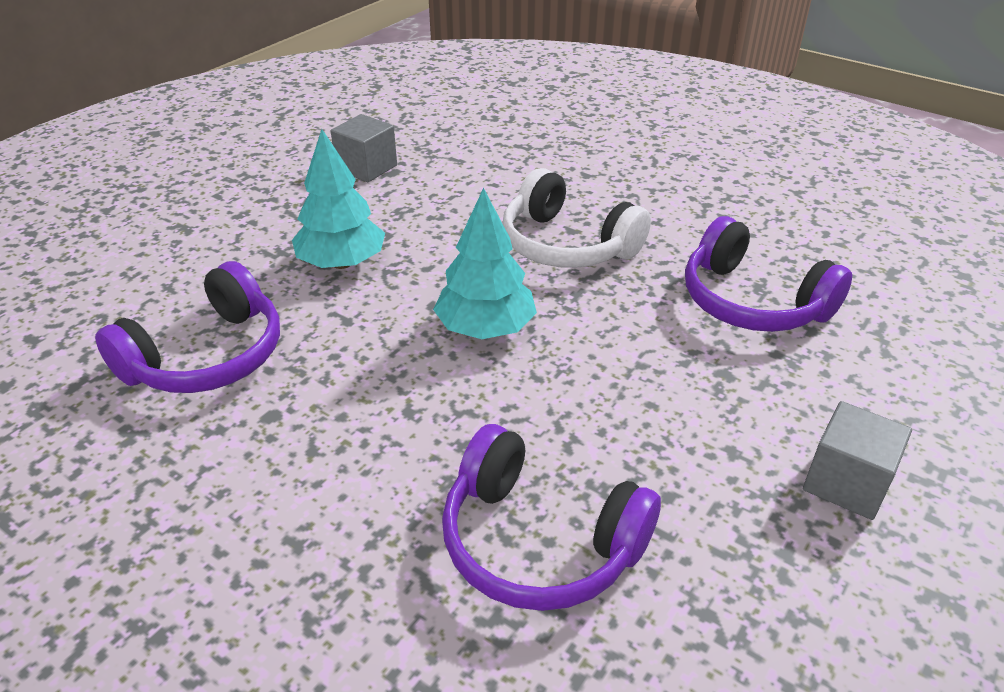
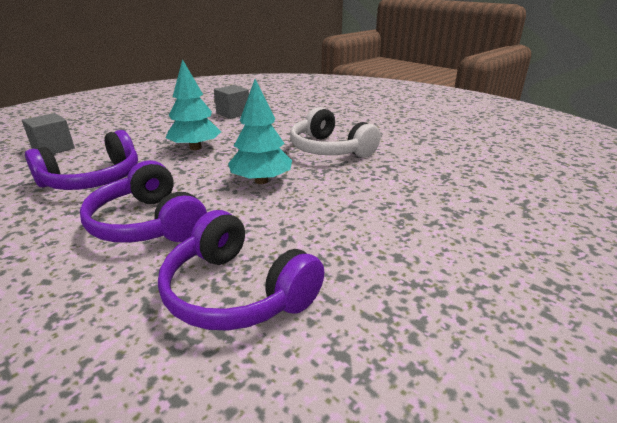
camera: 10 degrees right, 10 degrees down
purple headphones [685,216,852,332] -> purple headphones moved to [80,160,207,243]
grey cube [803,401,912,520] -> grey cube moved to [22,113,75,154]

